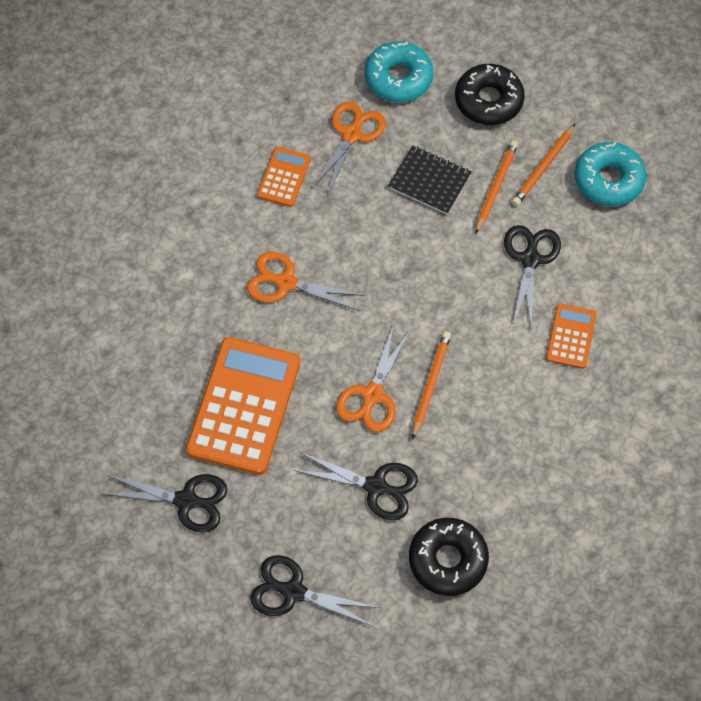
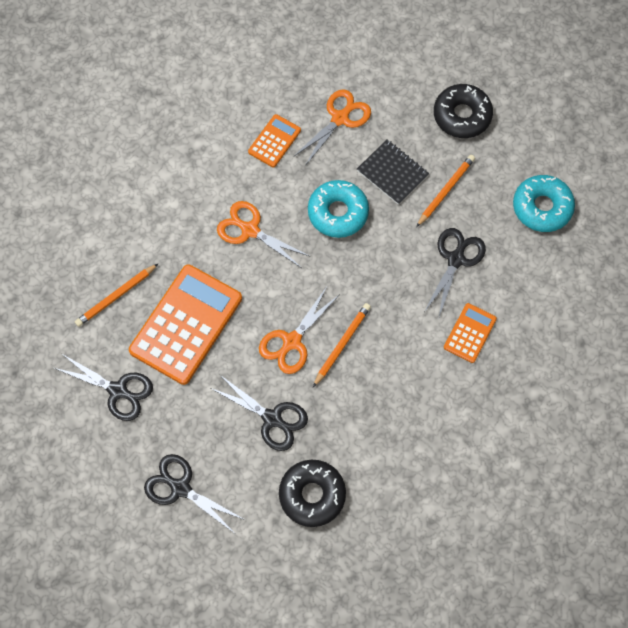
camera: 15 degrees right, 5 degrees up
turquoise donut [364,41,433,102] -> turquoise donut moved to [308,180,369,238]
orange pencil [512,124,575,206] -> orange pencil moved to [75,264,158,327]

